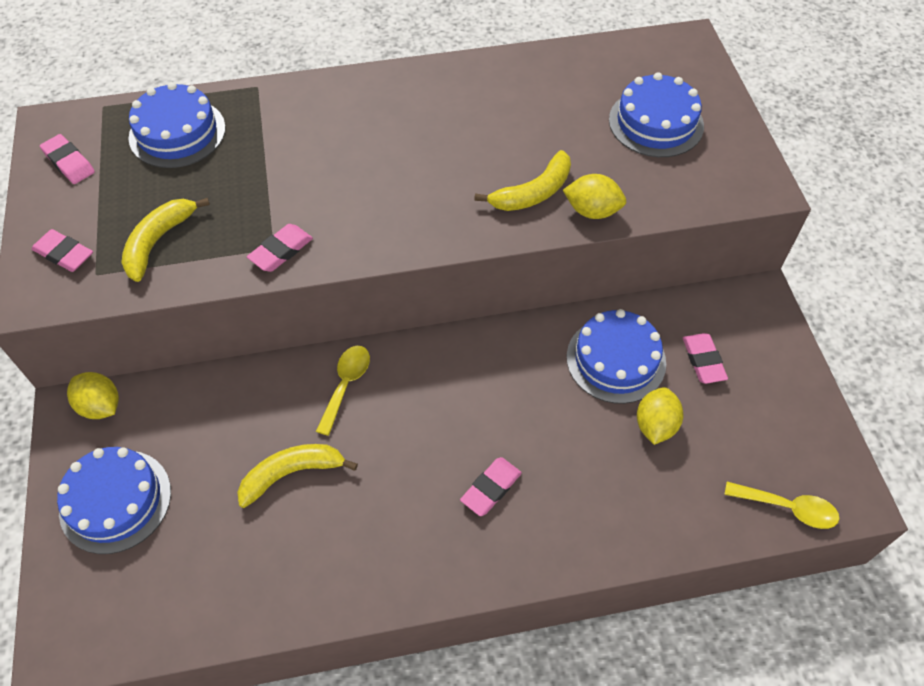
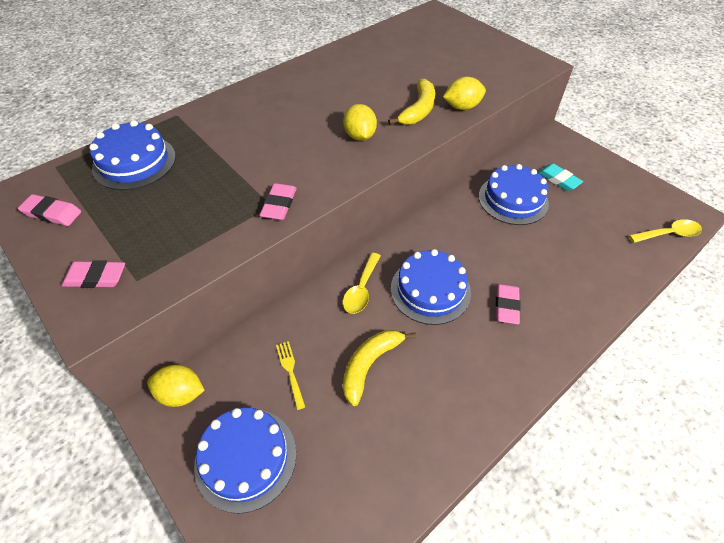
camera: 30 degrees left, 5 degrees down
yellow banana [121,198,210,282] -> none
yellow spoon [316,346,370,436] -> yellow spoon turned 150 degrees counterclockwise [343,253,381,314]
blue cake [609,72,704,157] -> blue cake moved to [391,249,471,325]
yellow lemon [637,387,683,445] -> yellow lemon moved to [343,104,377,141]
pink eraser [683,333,728,384] -> turquoise eraser [538,163,583,191]
none -> yellow fork [276,341,305,410]

